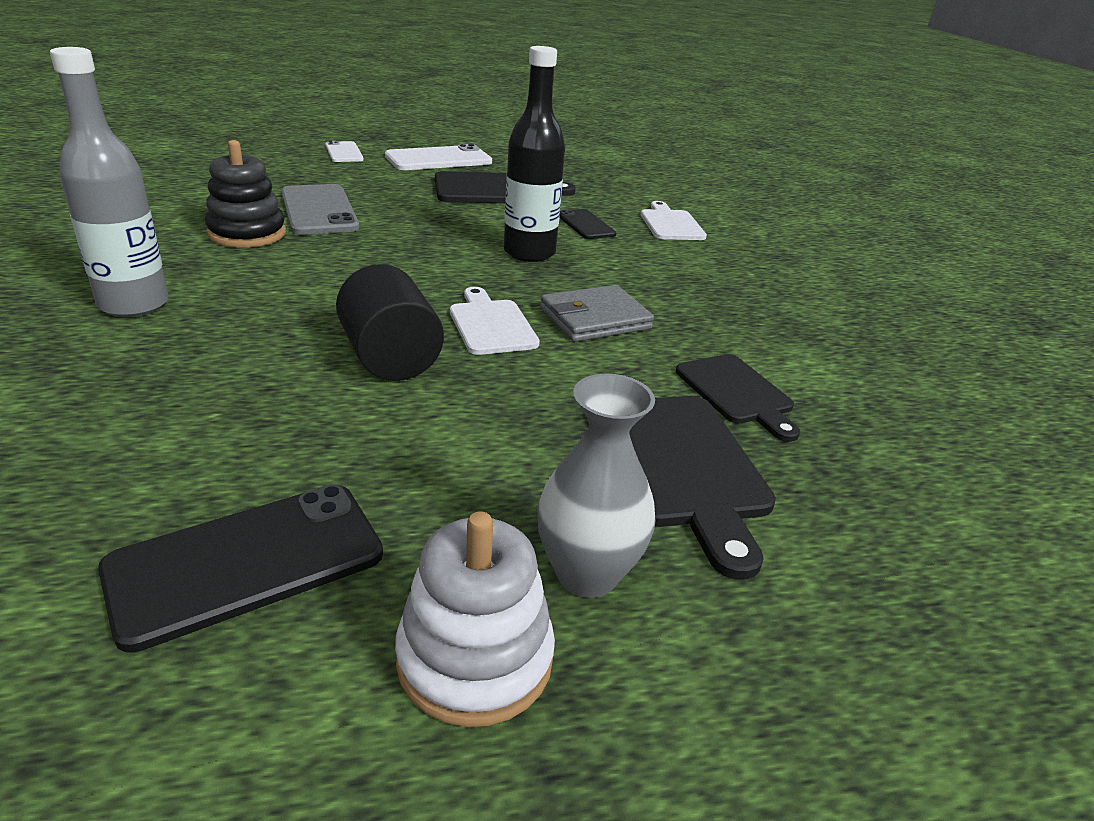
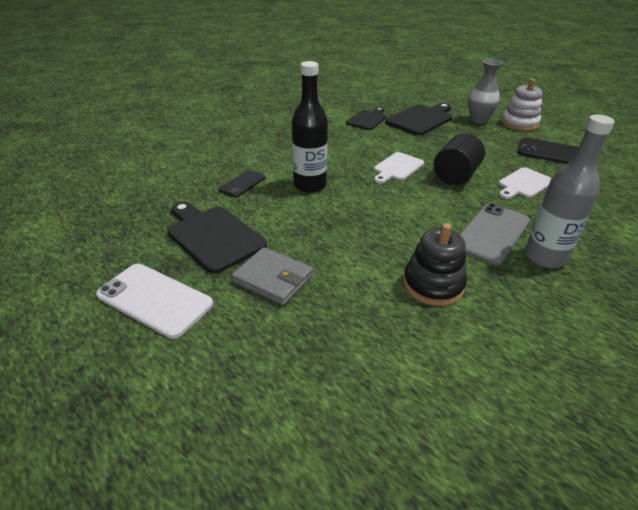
camera: 120 degrees left, 5 degrees up
grey phone [281,184,359,235] -> grey phone moved to [460,203,530,265]
white phone [325,141,364,162] -> none
grey wallet [540,285,654,342] -> grey wallet moved to [231,247,313,305]
white cutting board [641,201,707,240] -> white cutting board moved to [499,167,551,199]

